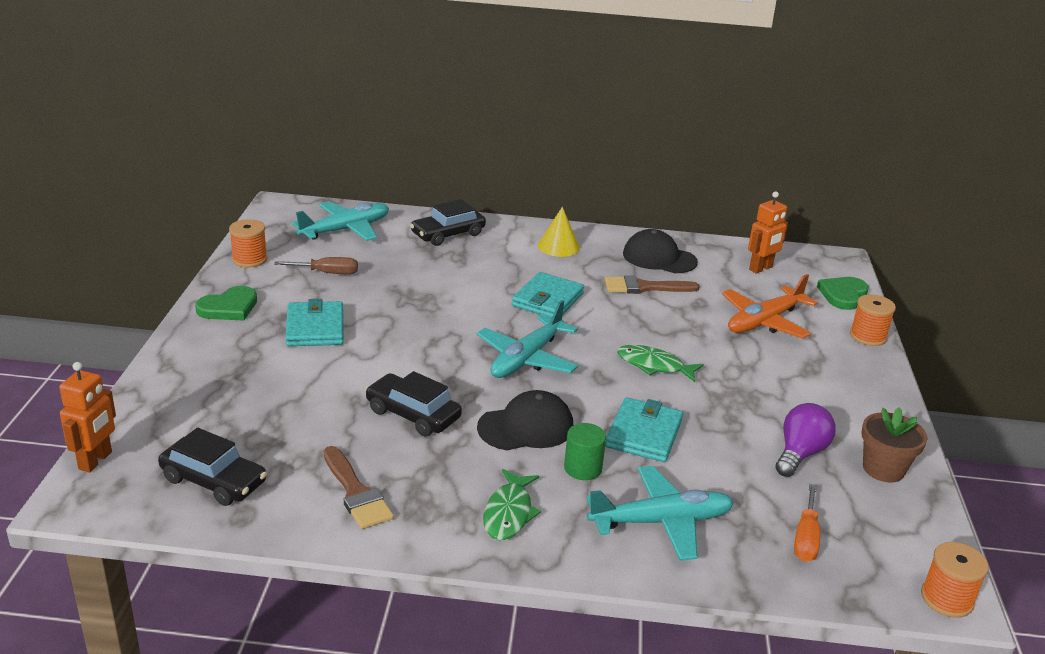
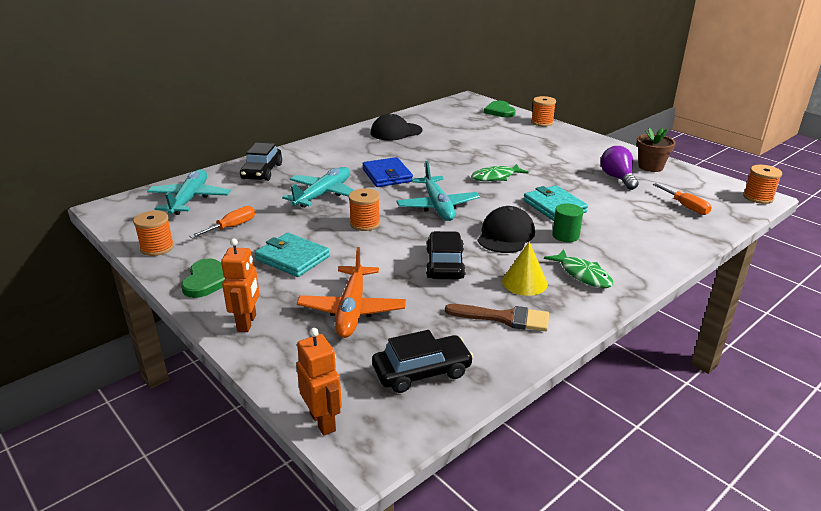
camera: 45 degrees left, 0 degrees up
brown screwdriver [274,257,358,274] -> orange screwdriver [189,206,255,238]
black car [365,371,462,436] -> black car turned 105 degrees clockwise [426,231,466,279]
turquoise wallet [512,272,584,318] -> blue wallet [362,157,413,187]
yellow cone [538,207,580,257] -> yellow cone moved to [502,242,548,296]
turquoise plane [586,466,734,561] -> turquoise plane moved to [282,167,354,208]
brown brush [605,275,700,294] -> none
orange plane [722,274,818,339] -> orange plane moved to [297,247,406,338]
orange robot [748,191,788,274] -> orange robot moved to [221,238,260,332]
none -> orange spool [348,188,380,231]

